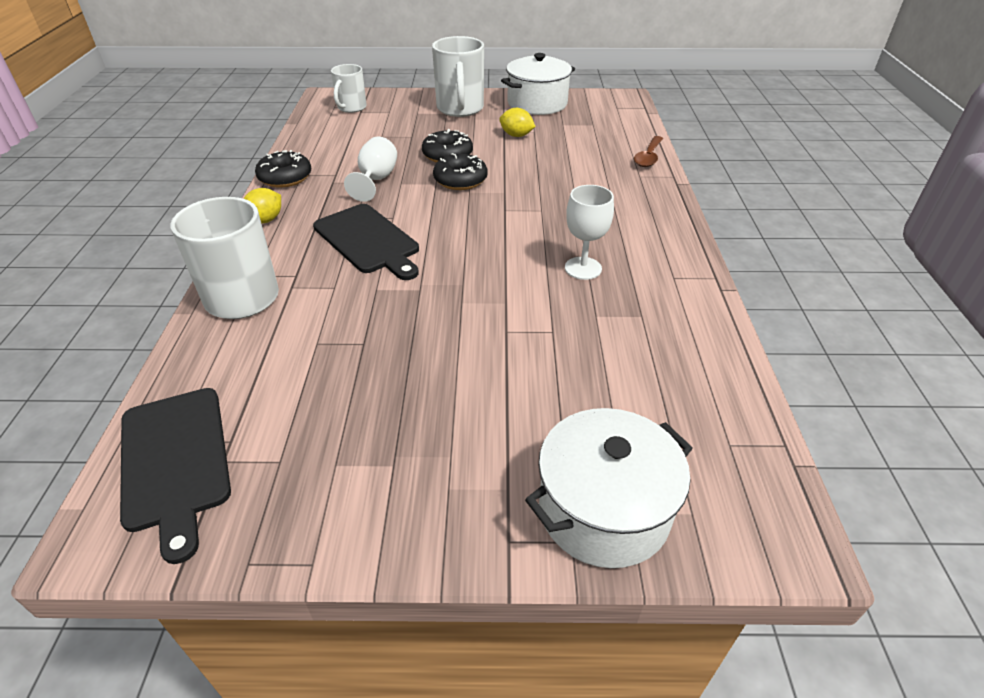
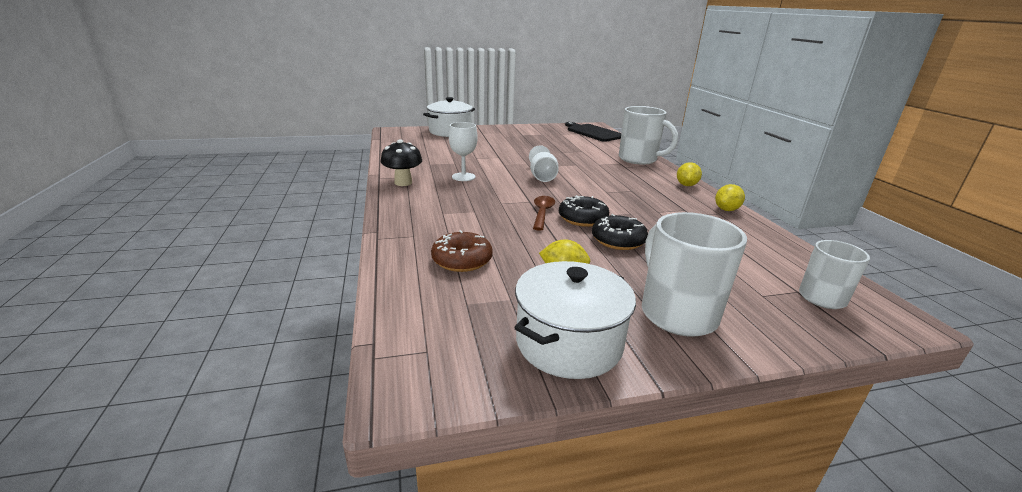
camera: 165 degrees right, 15 degrees down
black donut [255,150,311,188] -> yellow lemon [715,184,745,211]
black cutting board [313,204,419,280] -> none
white goblet [344,137,397,202] -> white goblet moved to [529,145,559,182]
brown spoon [634,136,663,167] -> brown spoon moved to [533,196,555,231]
none -> black mushroom [381,139,422,186]
none -> brown donut [431,230,493,272]

